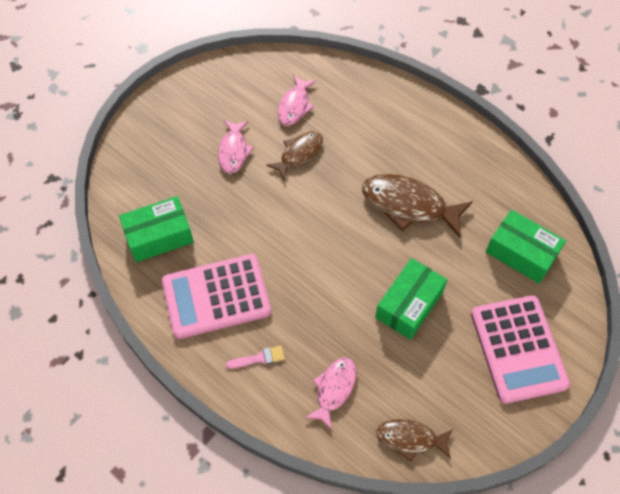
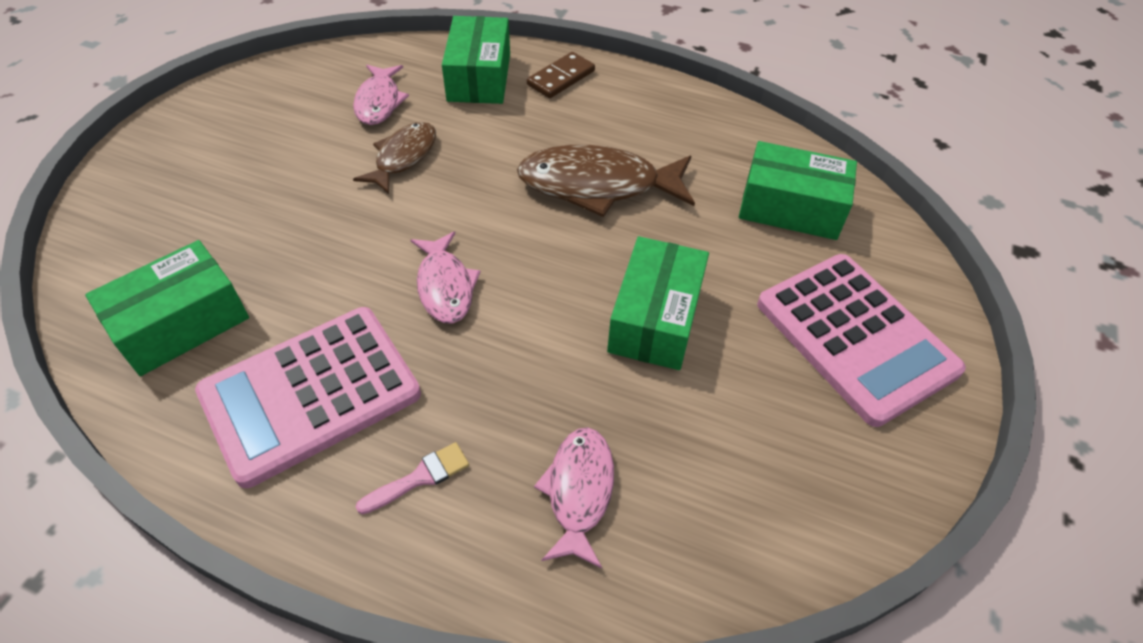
camera: 20 degrees left, 10 degrees down
pink fish [218,120,254,173] -> pink fish moved to [411,231,481,323]
brown fish [376,419,453,462] -> none
none -> green box [442,16,510,104]
none -> brown domino [527,52,595,98]

